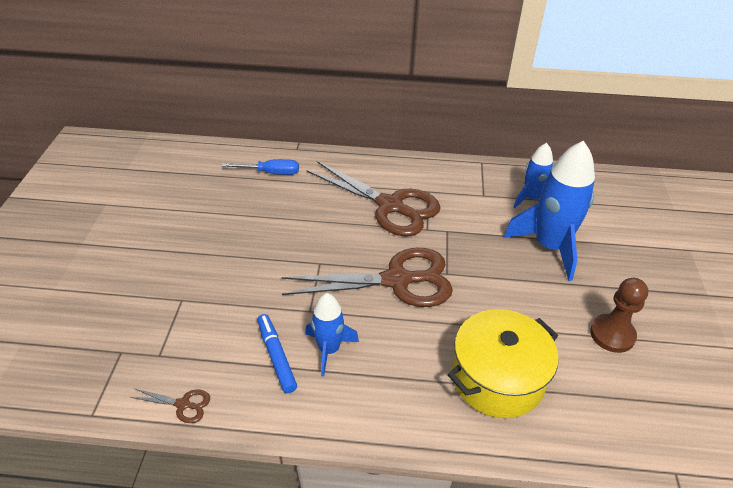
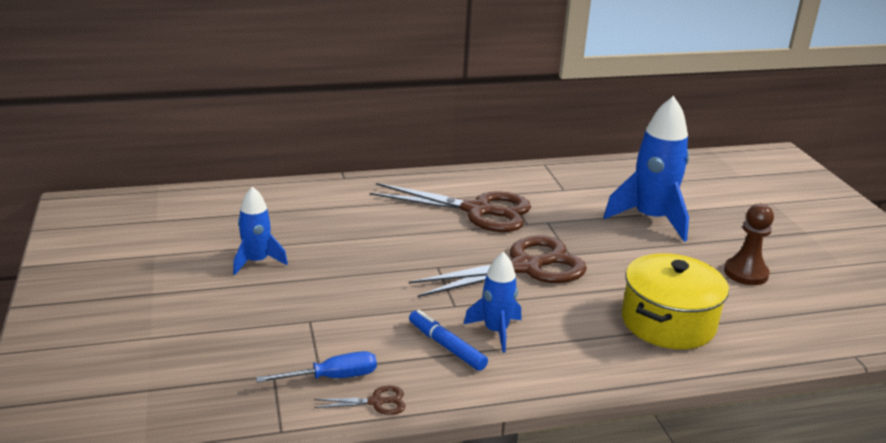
camera: 20 degrees left, 15 degrees down
blue screwdriver [222,159,299,175] -> blue screwdriver moved to [256,351,377,383]
blue rocket [514,143,553,208] -> blue rocket moved to [233,186,288,275]

